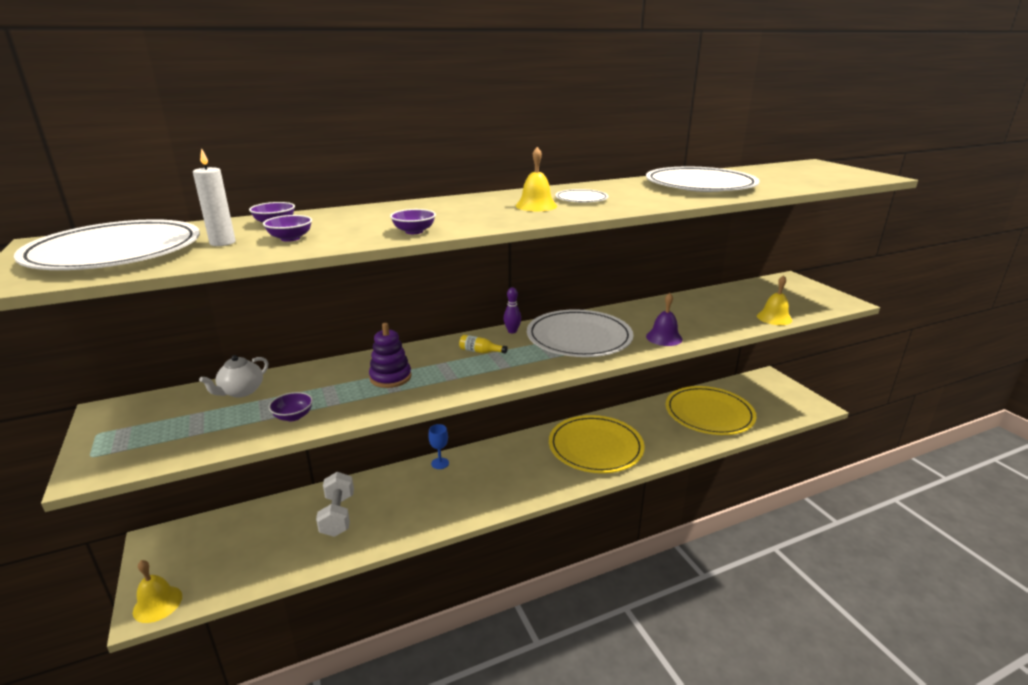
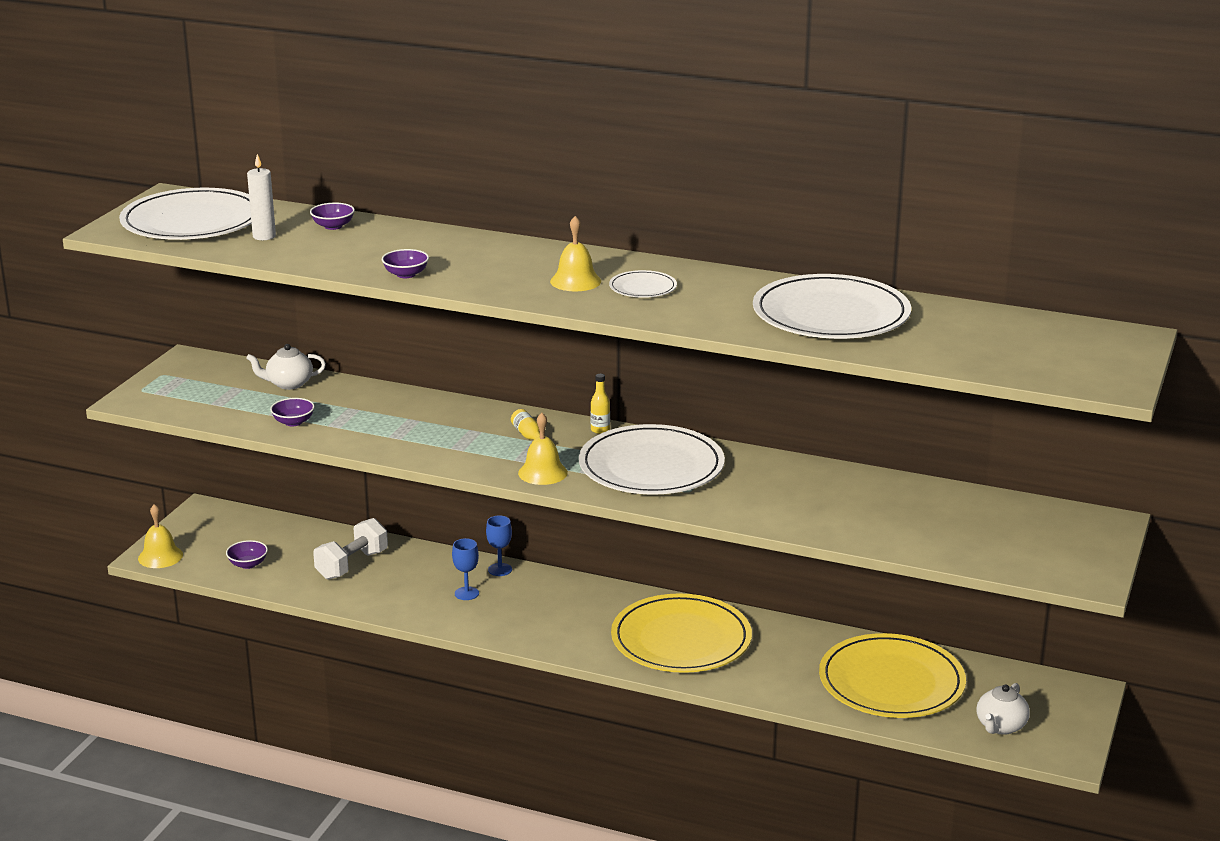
camera: 45 degrees right, 0 degrees up
purple bowl [263,215,312,242] -> purple bowl moved to [226,540,268,569]
purple stacking toy [369,323,411,388] -> none
purple bowling pin [503,287,521,333] -> yellow bottle [591,374,610,434]
purple bell [646,293,683,346] -> none
yellow bell [757,275,792,325] -> yellow bell moved to [518,413,568,485]
none -> blue goblet [452,538,479,600]
none -> white teapot [976,683,1030,735]

